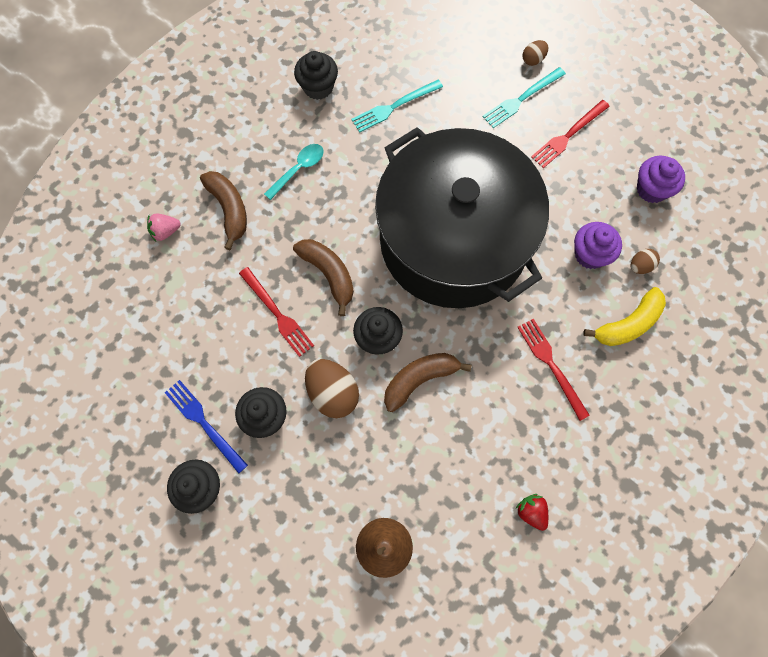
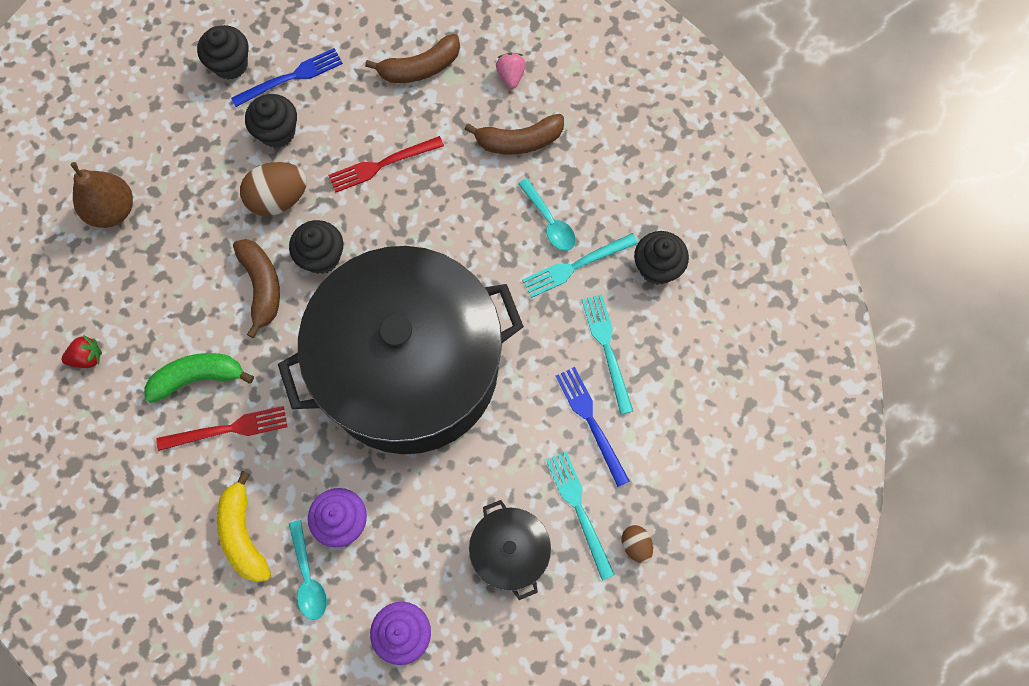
camera: 105 degrees right, 0 degrees up
brown banana [293,239,354,316] -> brown banana moved to [365,34,460,83]
red fork [531,100,610,168] -> black pot [469,500,551,600]
brown egg [631,249,660,274] -> turquoise spoon [289,520,327,620]
none -> green banana [144,353,254,403]
none -> turquoise fork [522,233,638,298]
none -> blue fork [556,367,630,487]

